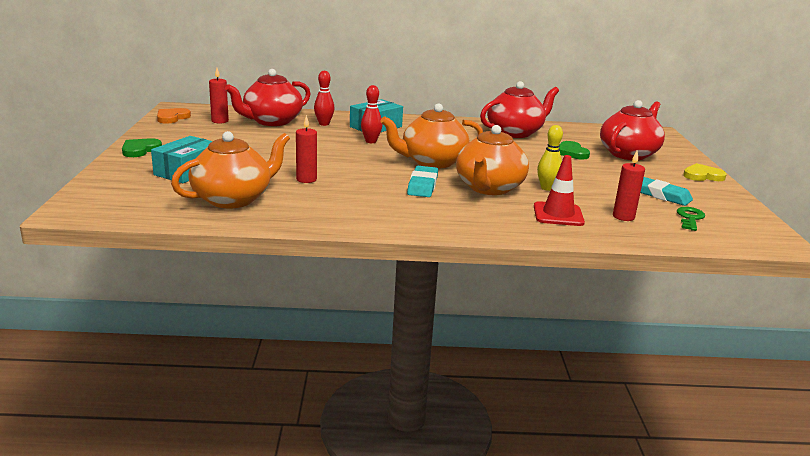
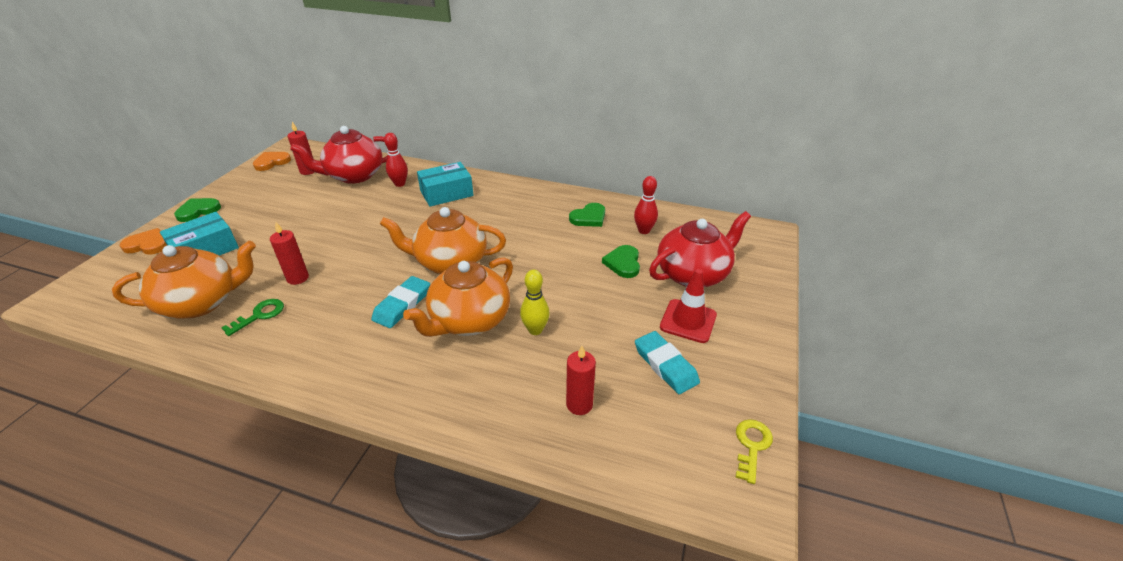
camera: 20 degrees right, 15 degrees up
red bowling pin [361,85,383,143] -> red bowling pin moved to [634,176,658,234]
red teapot [480,81,559,138] -> green heart [569,203,605,227]
red traffic cone [534,155,585,226] -> red traffic cone moved to [660,269,717,343]
green key [677,207,705,231] -> green key moved to [222,299,284,336]
yellow heart [683,163,727,181] -> none
none -> orange heart [120,228,167,255]
none -> yellow key [736,419,773,484]

